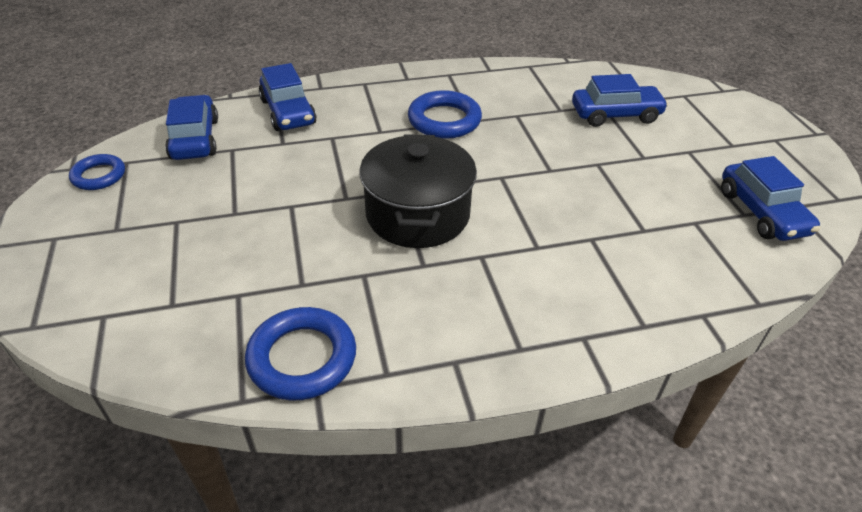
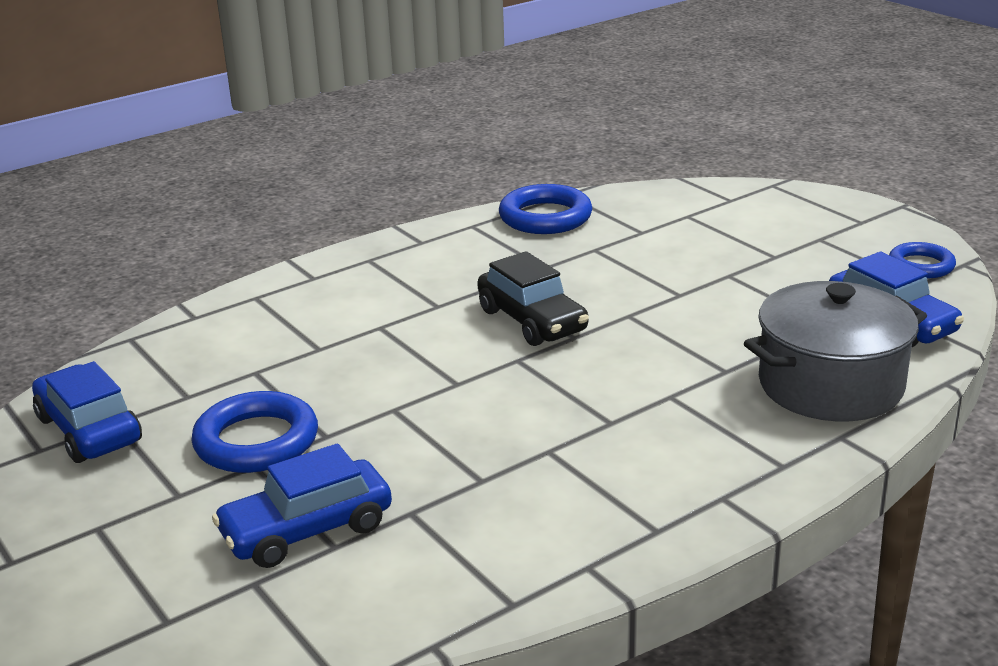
camera: 160 degrees right, 15 degrees down
blue car [259,63,317,131] -> grey pot [744,281,927,421]
black pot [359,134,477,248] -> black car [477,251,589,346]
blue ring [408,90,482,139] -> blue ring moved to [191,391,318,473]

